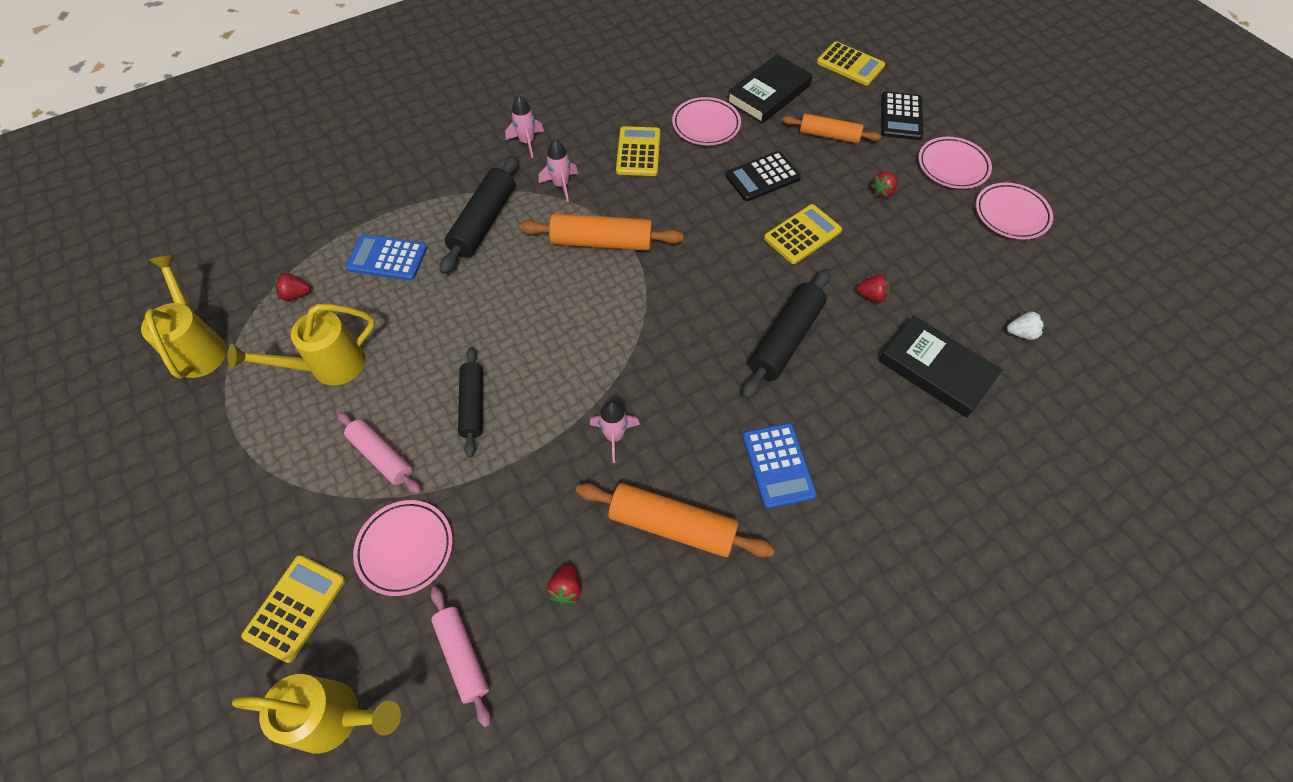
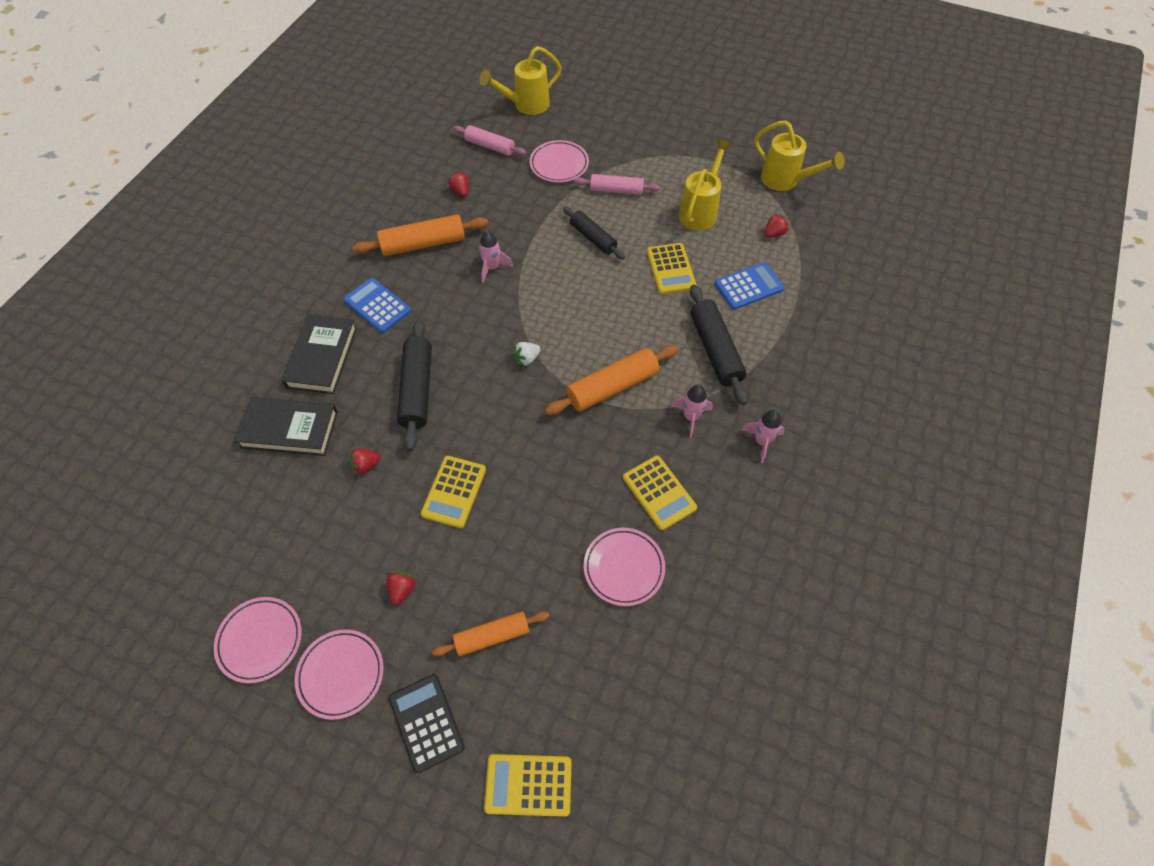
camera: 145 degrees right, 0 degrees up
yellow calculator [241,555,345,663] -> yellow calculator moved to [647,243,697,294]
black calculator [725,151,801,201] -> none
black book [727,54,813,124] -> black book moved to [282,314,357,394]
white strawberry [1007,311,1044,340] -> white strawberry moved to [513,342,541,366]

